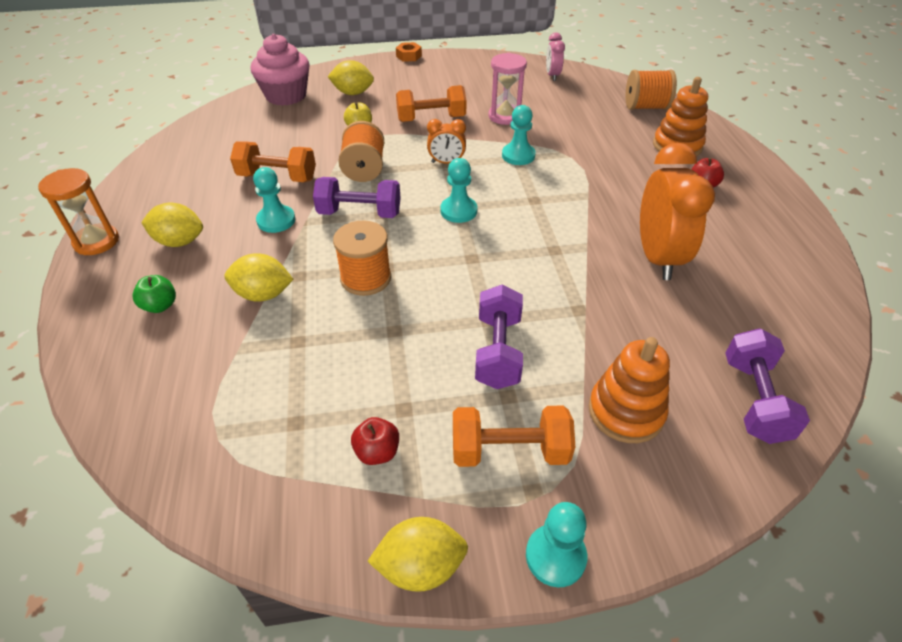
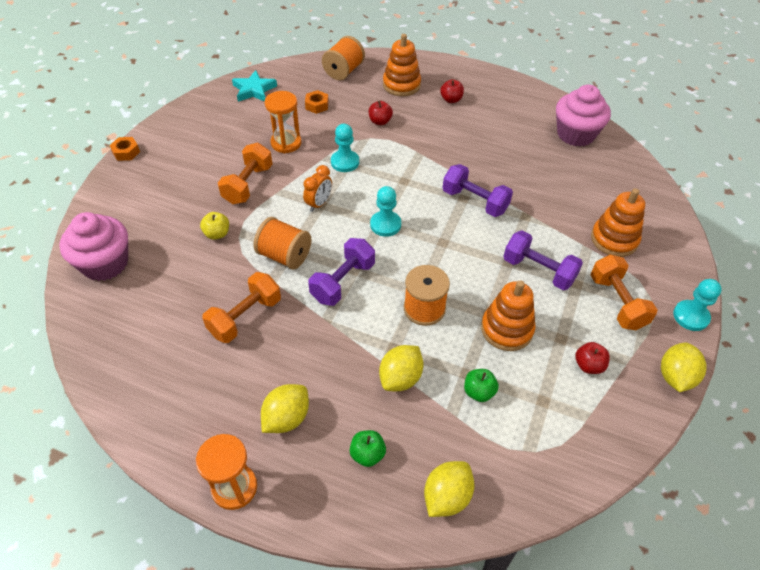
camera: 60 degrees left, 5 degrees up
turquoise pawn [253,167,295,233] -> none
yellow lemon [328,60,374,95] -> yellow lemon moved to [424,461,474,517]
orange dumbbell [453,405,575,467] -> orange dumbbell turned 45 degrees counterclockwise [591,255,657,330]
pink hourglass [488,53,527,125] -> orange hourglass [265,91,301,153]
pink clock [546,33,565,81] -> turquoise star [232,70,277,102]
orange clock [640,143,715,280] -> none
purple dumbbell [726,328,810,444] -> purple dumbbell moved to [443,164,513,217]
none -> orange nut [305,90,329,114]
none -> red apple [369,101,393,125]
none -> green apple [464,369,499,402]
none -> orange stacking toy [481,280,535,351]
none -> pink cupcake [556,85,611,147]

